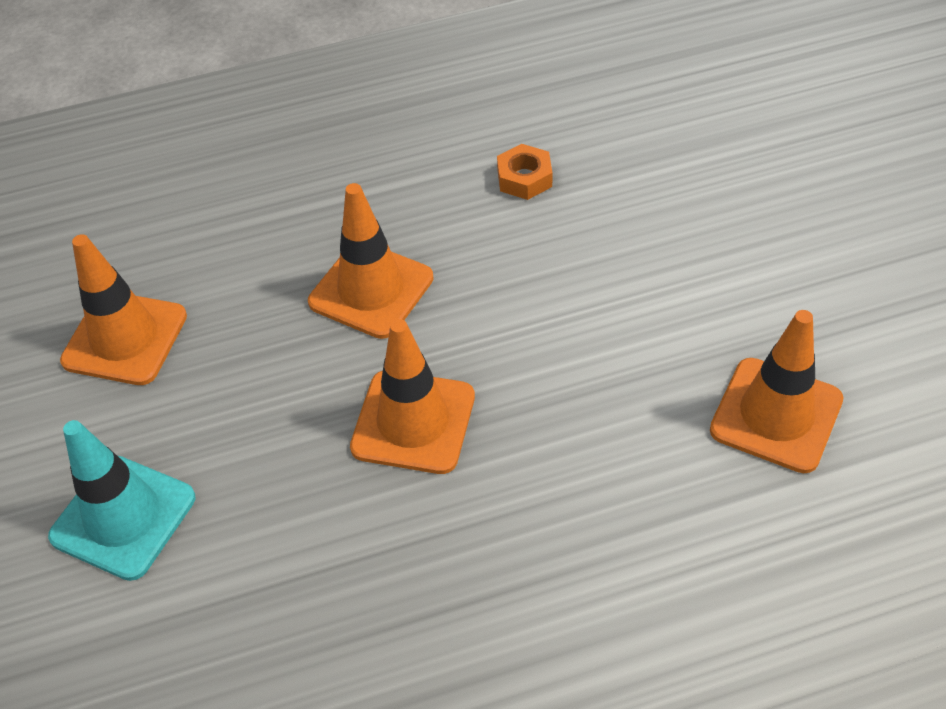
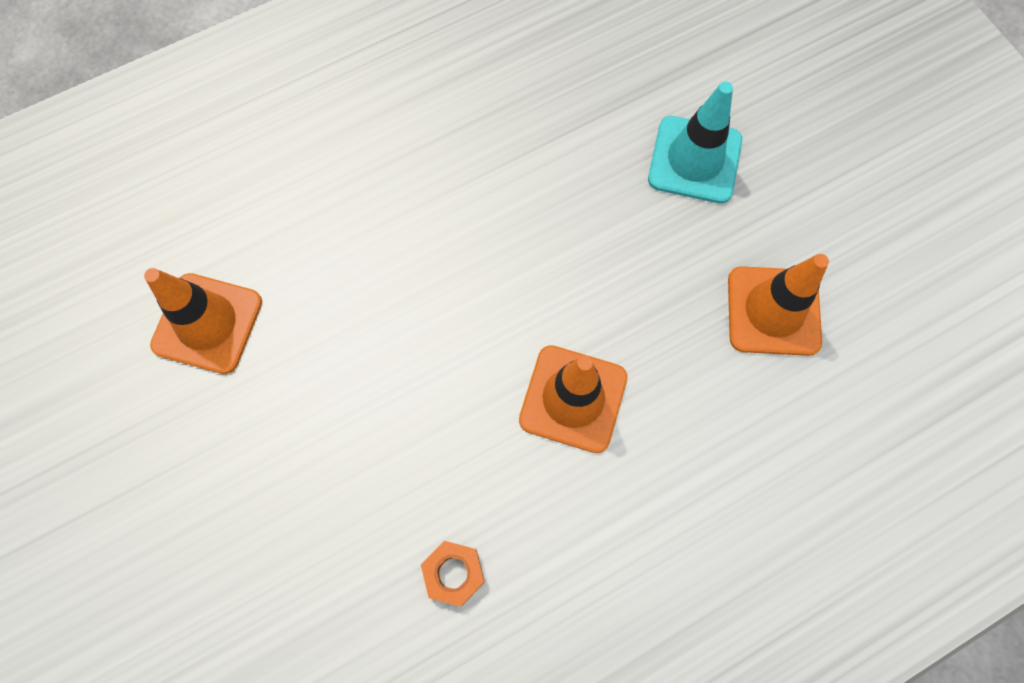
camera: 165 degrees right, 20 degrees up
orange traffic cone [350,319,475,474] -> none

